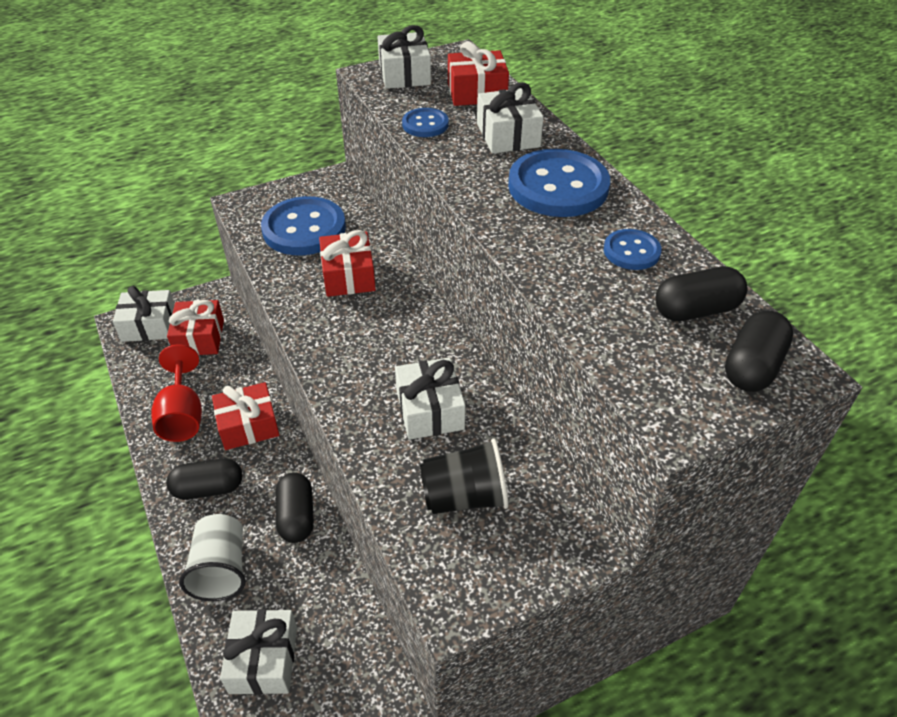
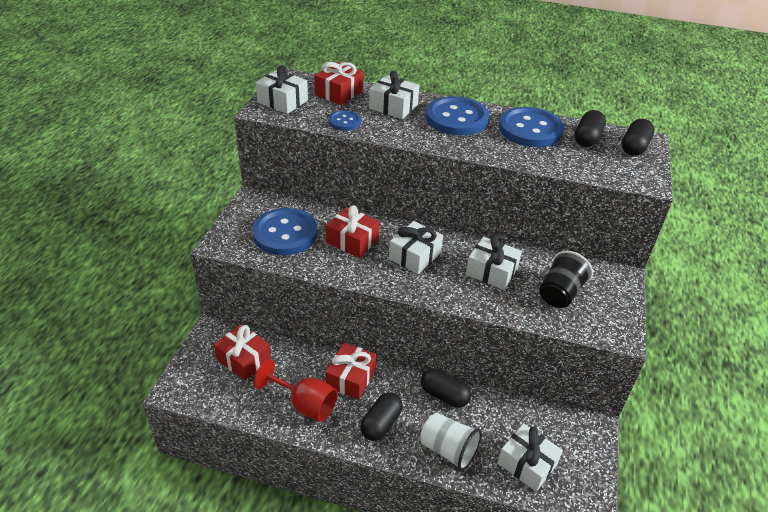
camera: 50 degrees left, 5 degrees down
white gift [113,286,175,342] -> white gift moved to [389,221,443,274]
blue button [604,229,662,270] -> blue button [499,107,564,147], size x1.95
black capsule [725,310,793,392] -> black capsule turned 45 degrees clockwise [622,119,654,156]

